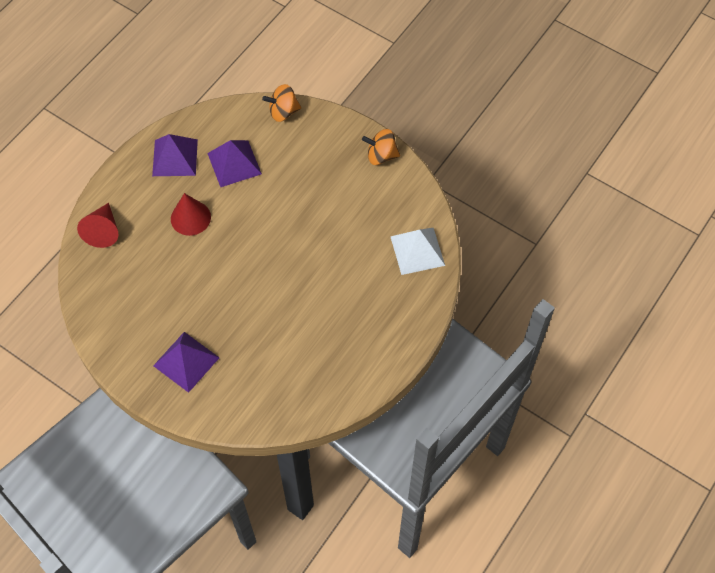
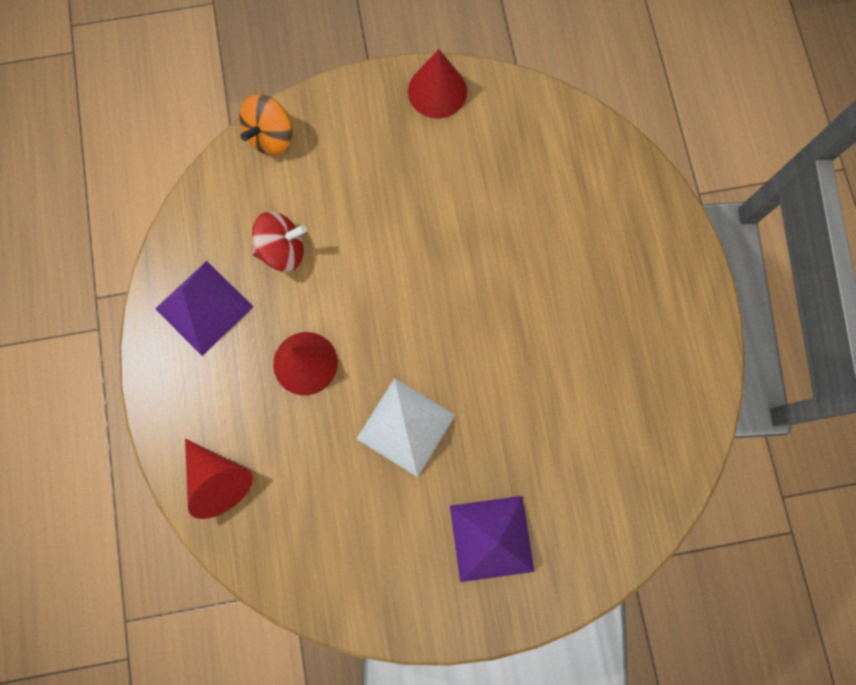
camera: 45 degrees left, 15 degrees up
purple pyramid [207,140,262,187] -> red spinning top [252,211,307,272]
orange spinning top [362,129,400,165] -> red cone [408,49,467,119]
white pyramid [390,228,445,275] -> white pyramid moved to [356,378,455,477]

